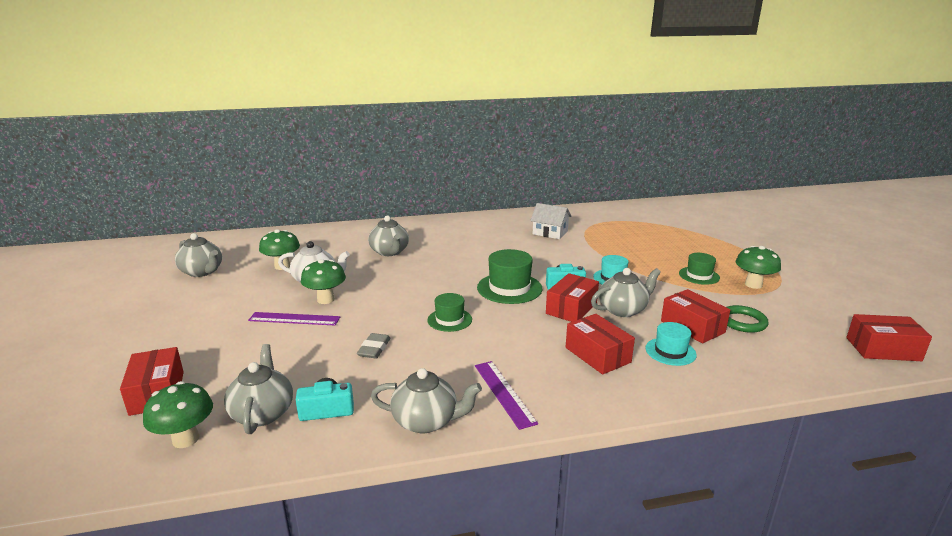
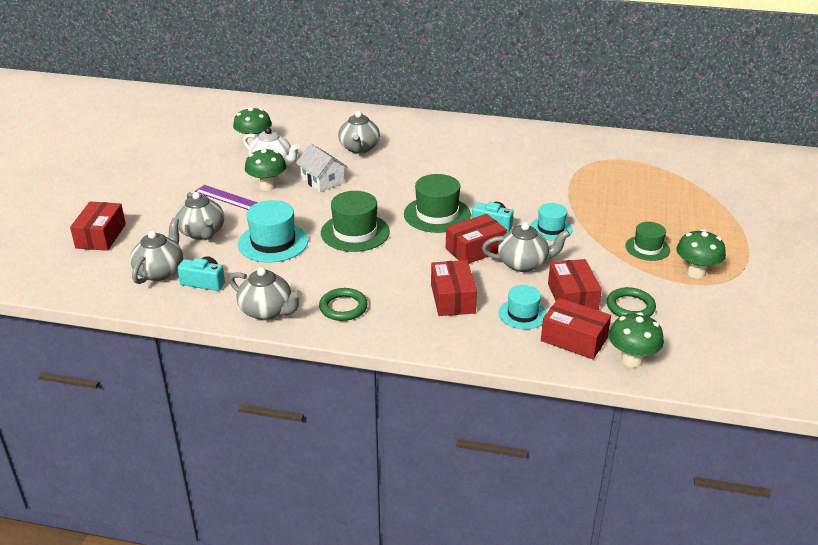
camera: 25 degrees right, 10 degrees up
green mushroom [143,381,213,448] -> green mushroom moved to [609,312,664,368]
grey teapot [175,233,222,277] -> grey teapot moved to [175,192,224,240]
grey eraser [357,333,390,359] -> turquoise hat [238,200,309,262]
green hat [427,293,472,332] -> green hat [321,191,390,252], size x1.61
purple ruler [475,361,538,430] -> green ring [319,288,368,321]
white house [530,203,571,239] -> white house moved to [296,144,347,192]
red box [846,314,932,361] -> red box moved to [541,298,611,359]

